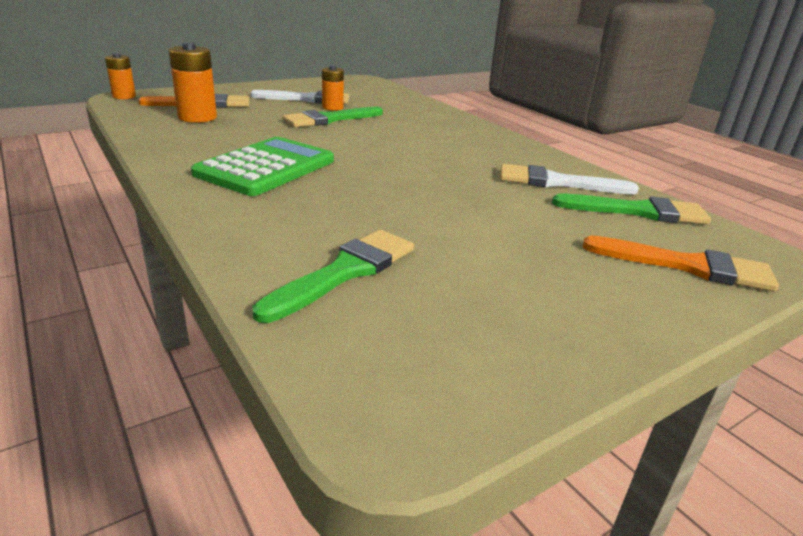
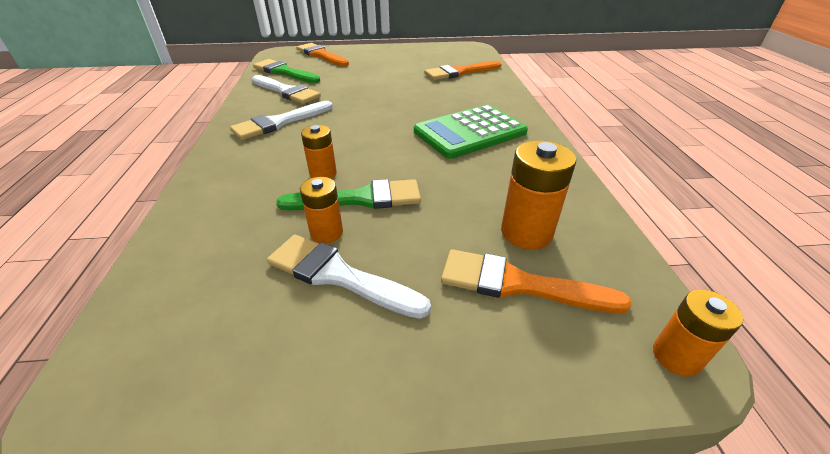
camera: 150 degrees left, 10 degrees up
green brush [253,230,414,323] -> orange brush [424,61,501,80]
none -> white brush [230,101,333,140]
none -> orange battery [301,125,337,179]

